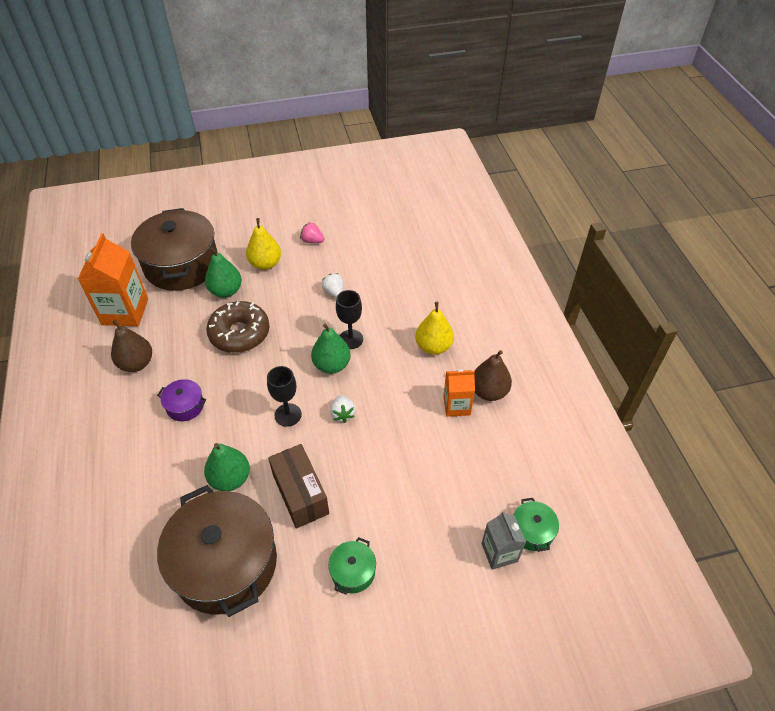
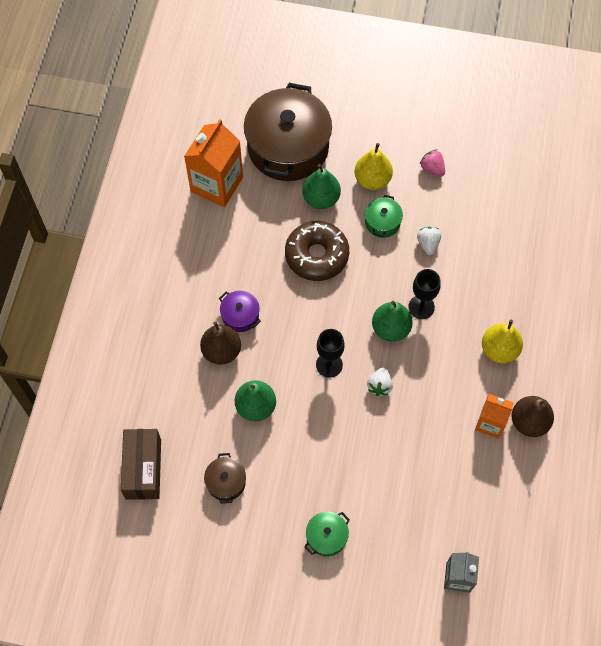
camera: 25 degrees right, 15 degrees up
brown pear [111,320,152,372] -> brown pear moved to [200,321,241,365]
brown pot [157,485,277,617] -> brown pot [204,453,246,504], size x0.43
brown box [268,444,329,529] -> brown box moved to [121,429,161,500]
green pot [514,498,559,552] -> green pot moved to [365,195,403,238]

